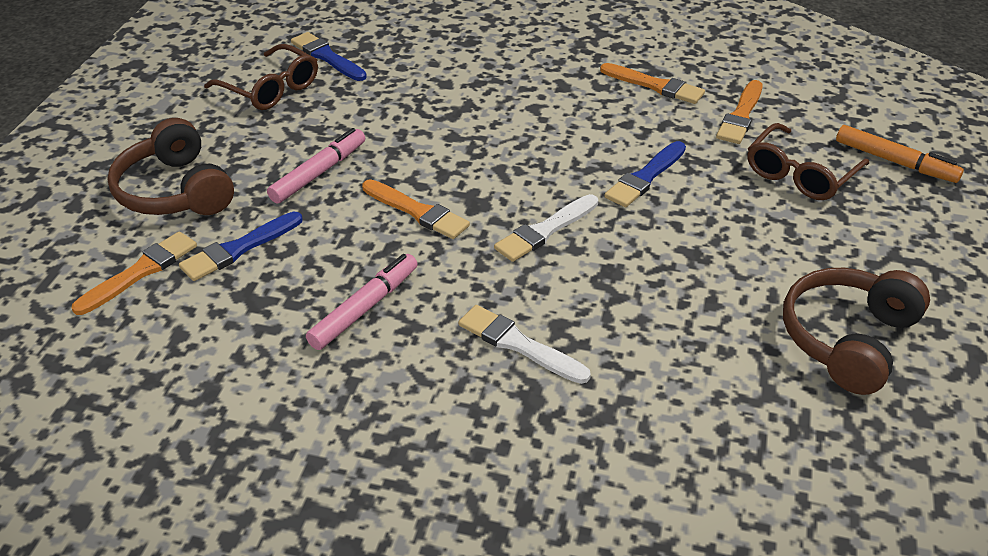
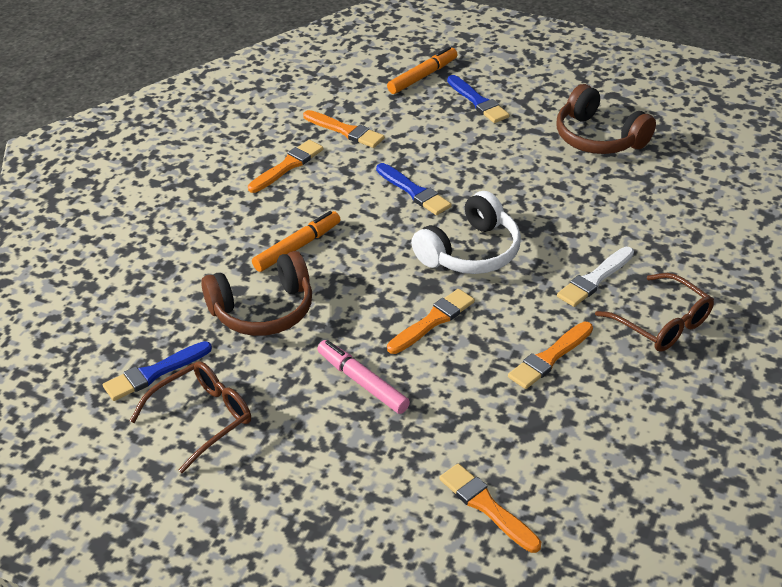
camera: 80 degrees left, 0 degrees up
brown headphones [107,118,234,215] -> brown headphones moved to [201,251,312,336]
blue brush [179,211,303,281] -> blue brush moved to [447,75,510,123]
pink marker [306,254,418,350] -> orange brush [508,322,593,389]
white brush [494,194,598,262] -> white headphones [411,191,521,274]
brown glasses [747,123,869,200] -> brown glasses moved to [595,273,714,352]
none -> orange marker [252,211,341,272]

